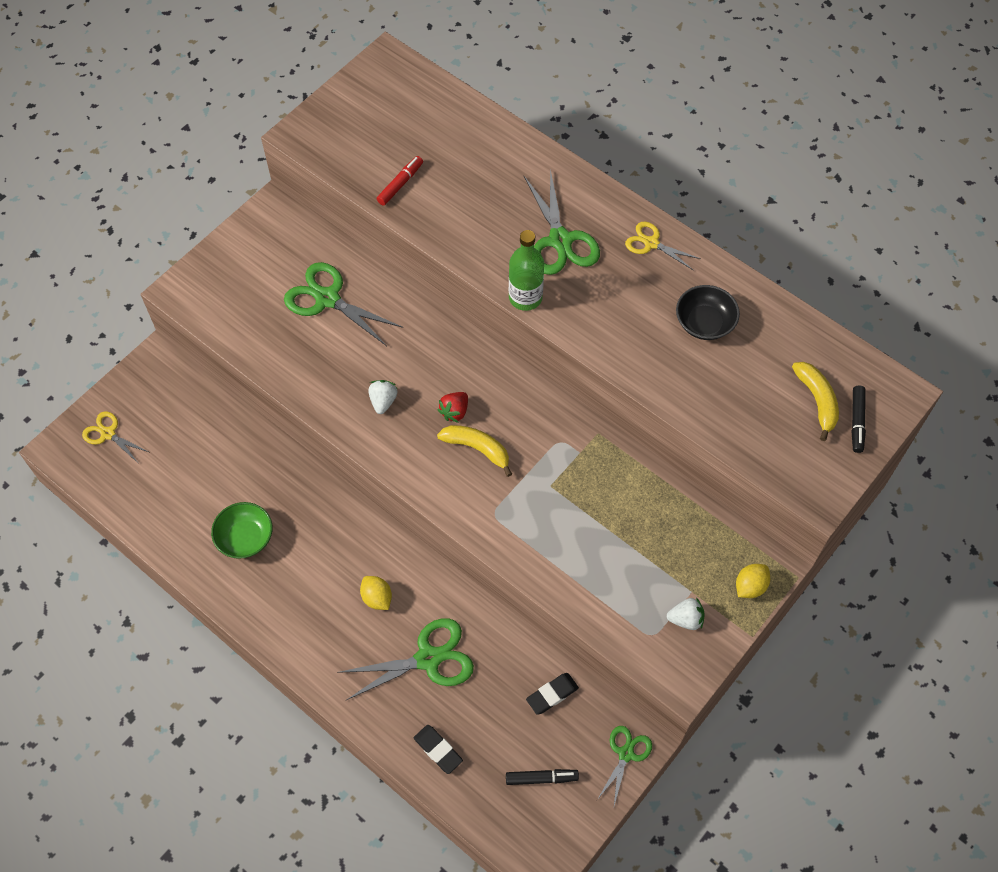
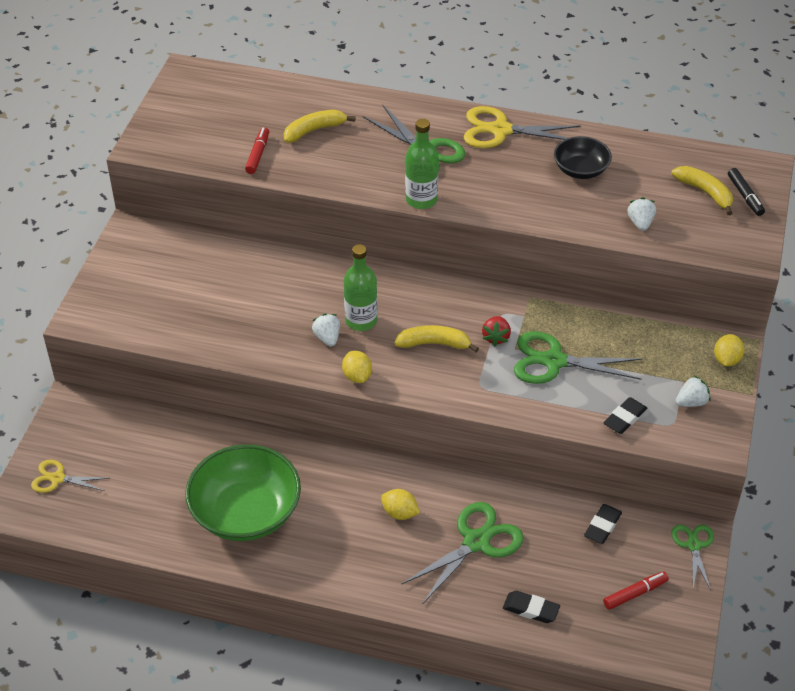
camera: 25 degrees left, 15 degrees down
green bowl [211,502,273,559] -> green bowl [185,444,301,541], size x1.81
green scissors [284,262,403,346] -> green scissors moved to [514,331,642,384]
red strawberry [437,392,468,423] -> red strawberry moved to [482,316,511,346]
black marker [506,769,579,785] -> red marker [603,571,669,610]
yellow scissors [625,221,701,270] -> yellow scissors [464,106,581,148], size x1.69
none -> yellow banana [284,110,356,143]
none -> yellow lemon [342,351,372,383]
none -> green bottle [344,244,378,331]
none -> black eraser [603,397,647,434]
none -> white strawberry [627,197,656,231]

